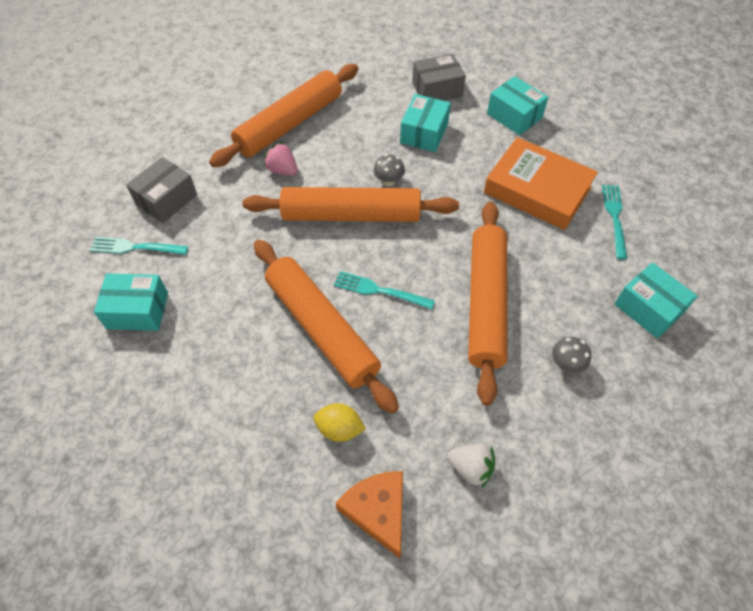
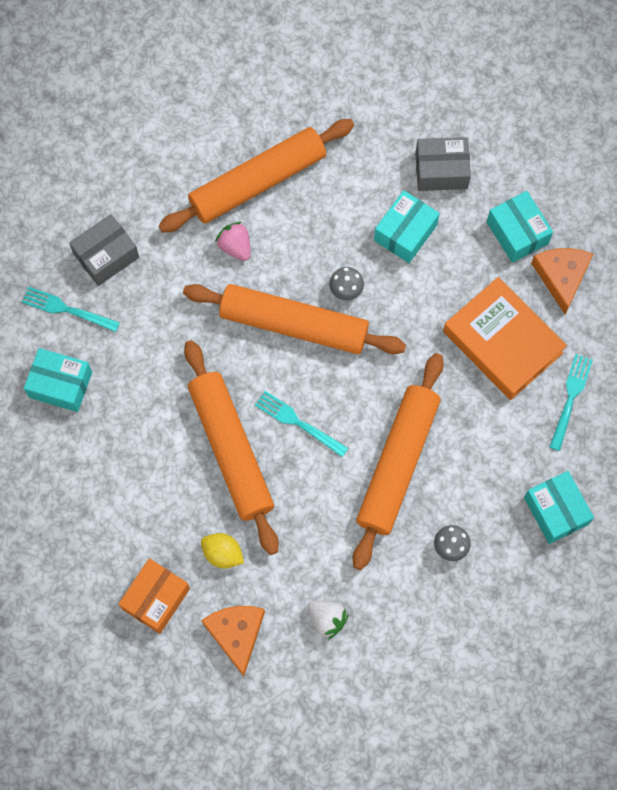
camera: 15 degrees right, 15 degrees up
none -> orange box [119,558,190,634]
none -> orange cheese [531,248,593,314]

